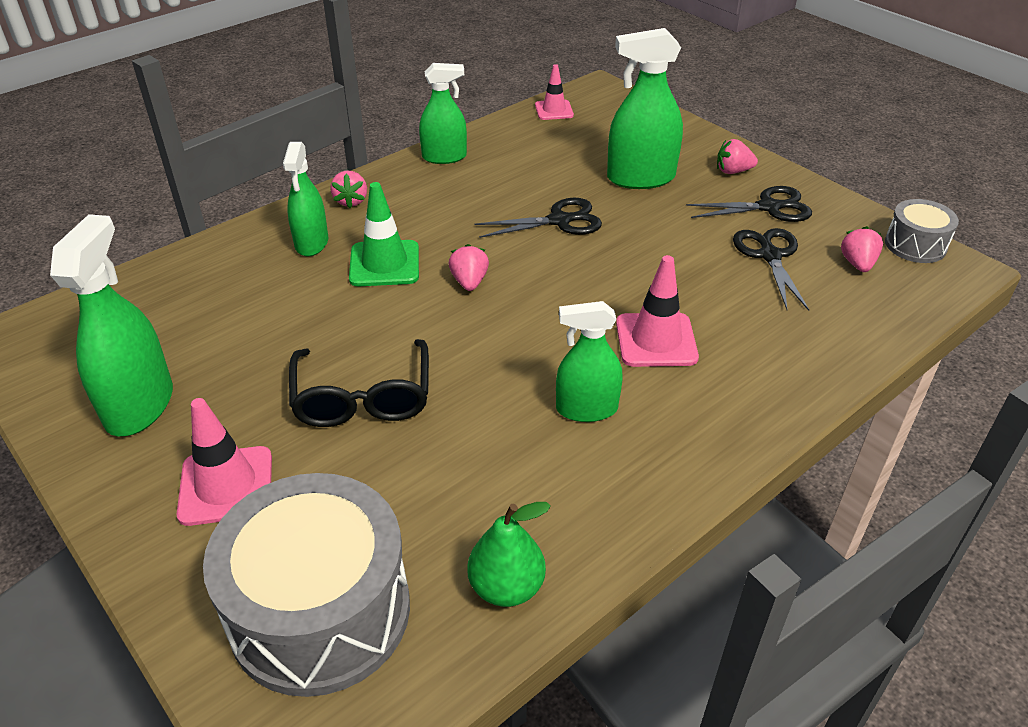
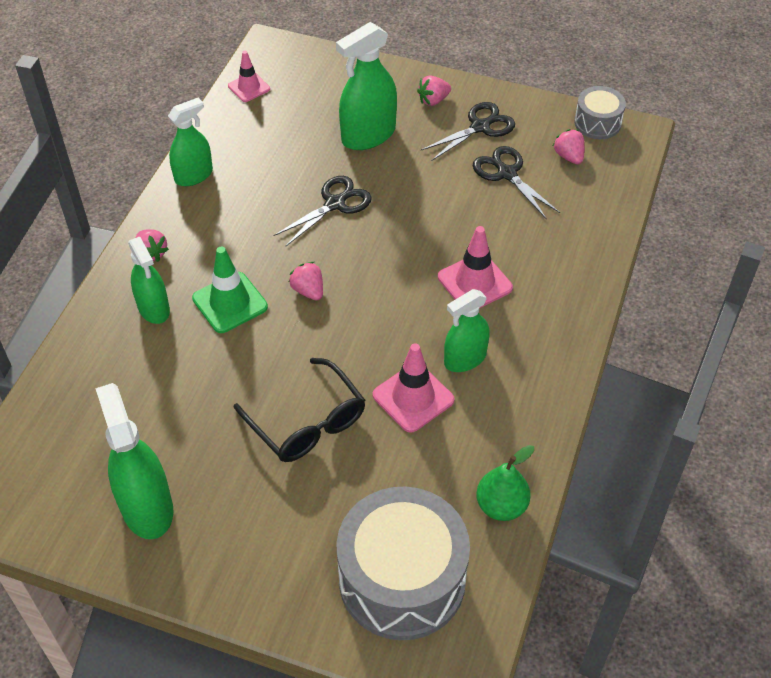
camera: 30 degrees left, 10 degrees up
pink traffic cone [177,398,272,526] -> pink traffic cone moved to [373,343,455,433]

